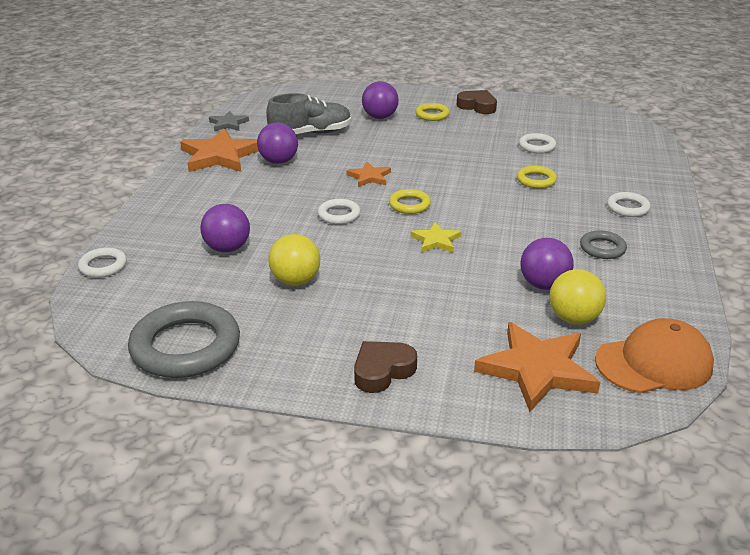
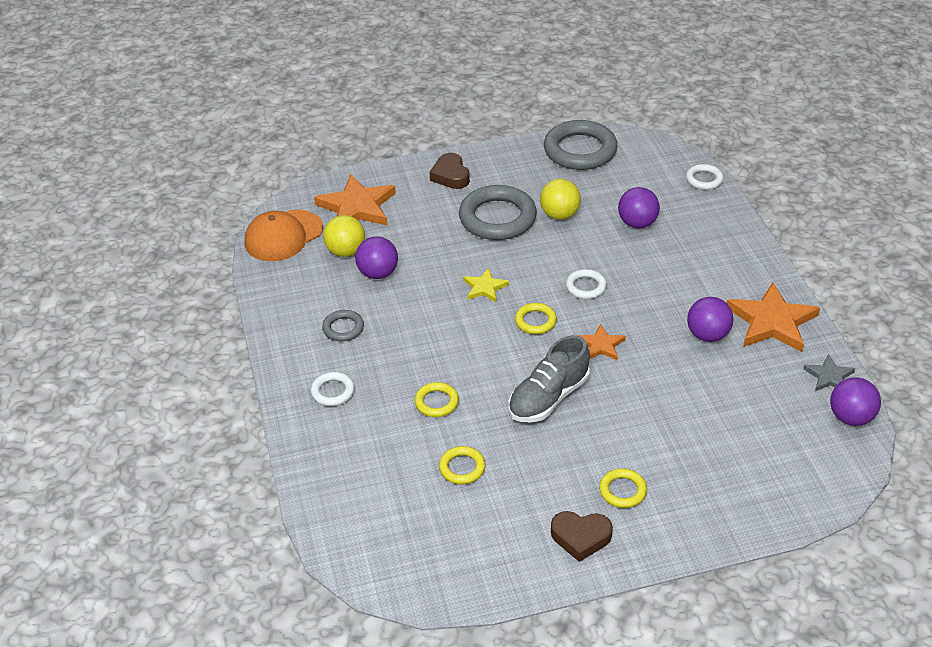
camera: 155 degrees right, 10 degrees up
grey shoe [266,93,352,134] -> grey shoe moved to [509,335,590,422]
brown heart [354,341,417,393] -> brown heart turned 135 degrees clockwise [430,153,470,189]
purple ball [362,81,399,119] -> purple ball moved to [830,377,881,426]
white ring [519,133,556,154] -> yellow ring [439,446,486,485]
none -> grey ring [459,185,537,240]

